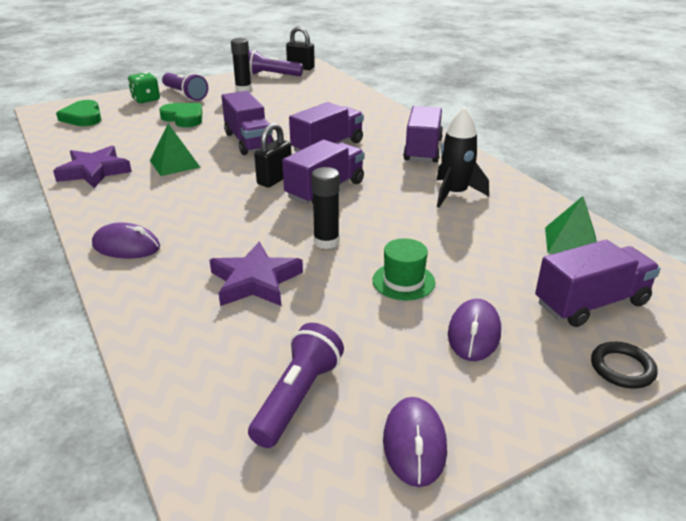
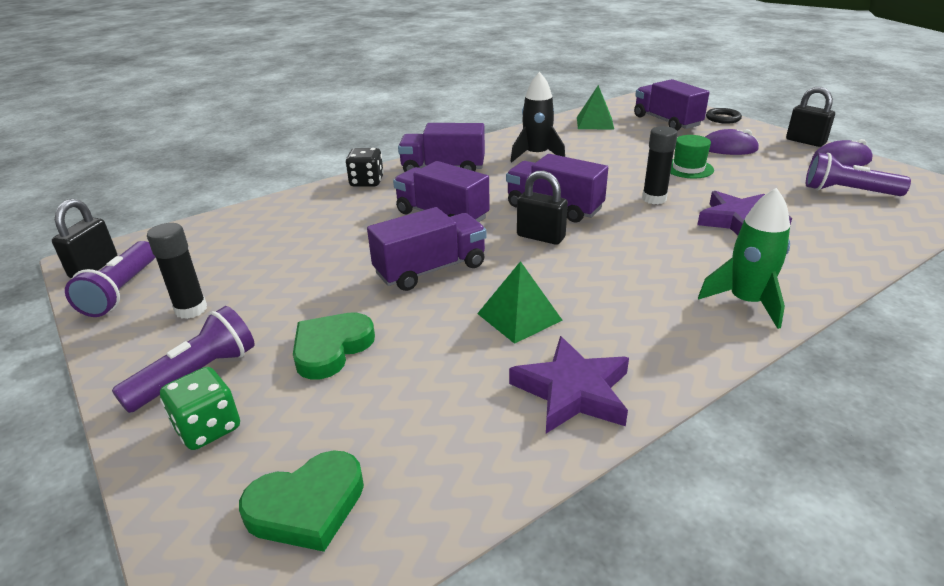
camera: 95 degrees left, 0 degrees up
purple mouse [92,223,160,259] -> green rocket [698,188,790,329]
none -> black dice [345,148,384,187]
none -> black padlock [786,87,835,147]

